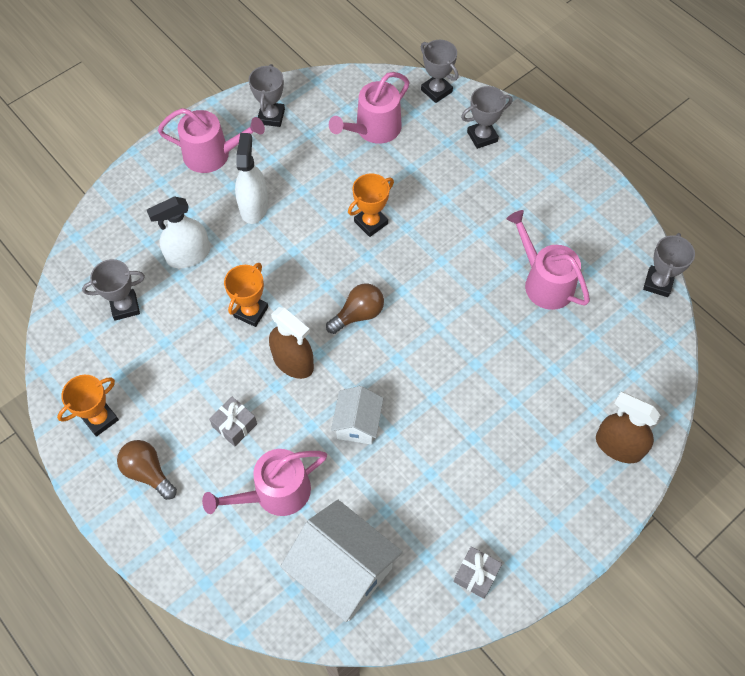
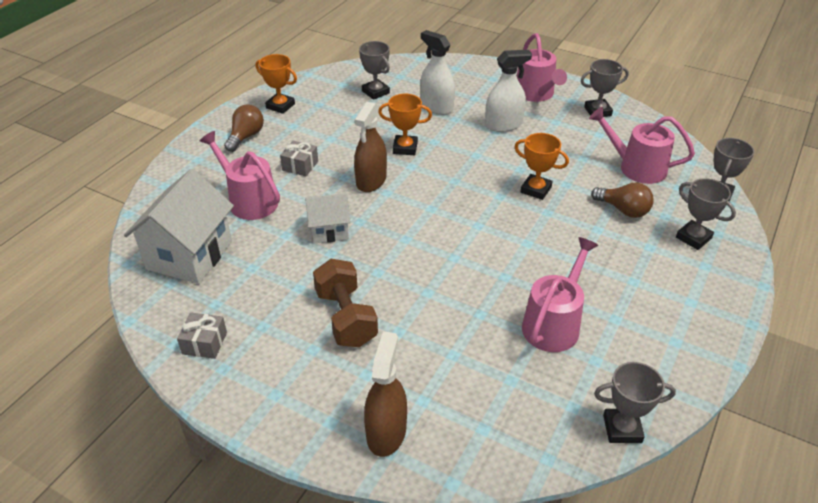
camera: 70 degrees right, 20 degrees down
brown light bulb [326,283,384,334] -> brown light bulb moved to [591,183,654,218]
none -> brown dumbbell [313,259,378,347]

